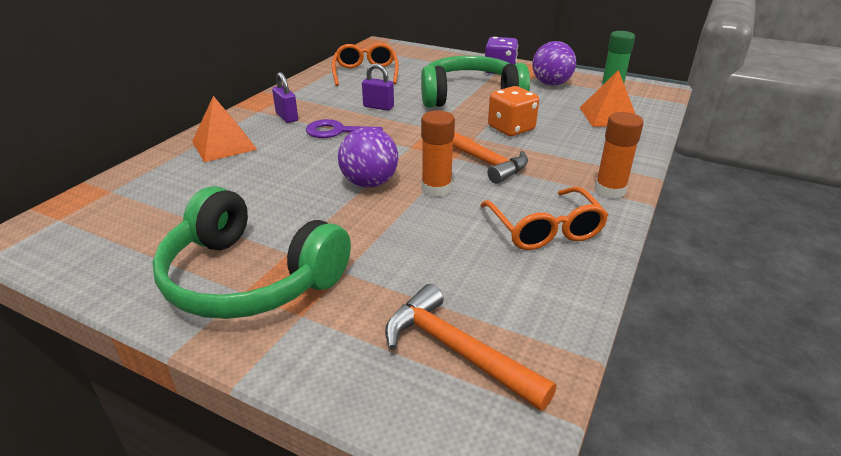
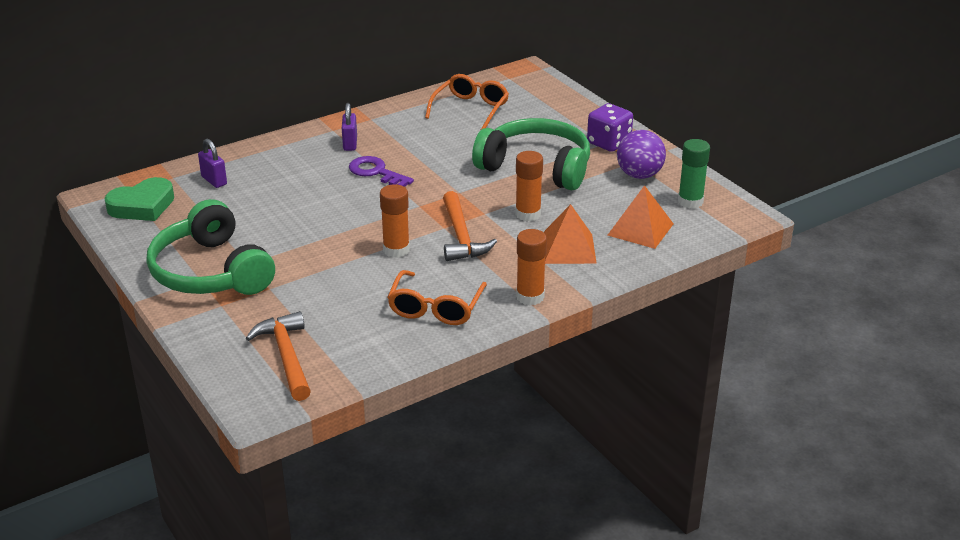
camera: 30 degrees right, 0 degrees up
orange pyramid [192,96,257,162] -> orange pyramid moved to [544,204,597,264]
purple ball [338,127,398,188] -> none
purple padlock [362,63,394,111] -> purple padlock moved to [198,139,227,188]
orange dice [488,86,539,136] -> orange glue stick [515,151,543,221]
none -> green heart [104,177,174,221]

